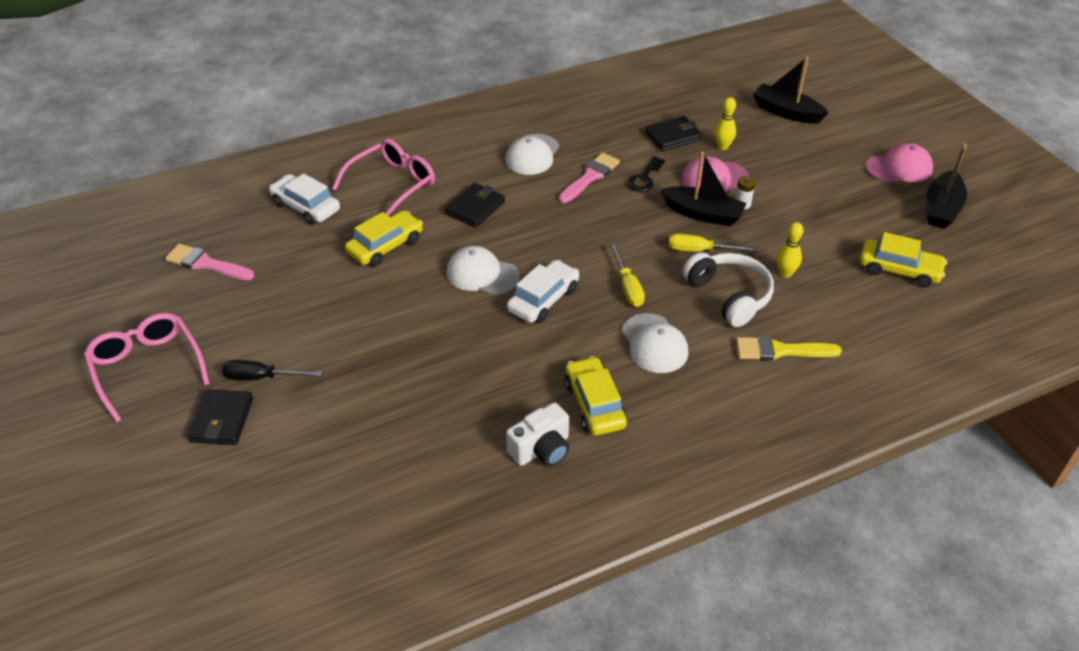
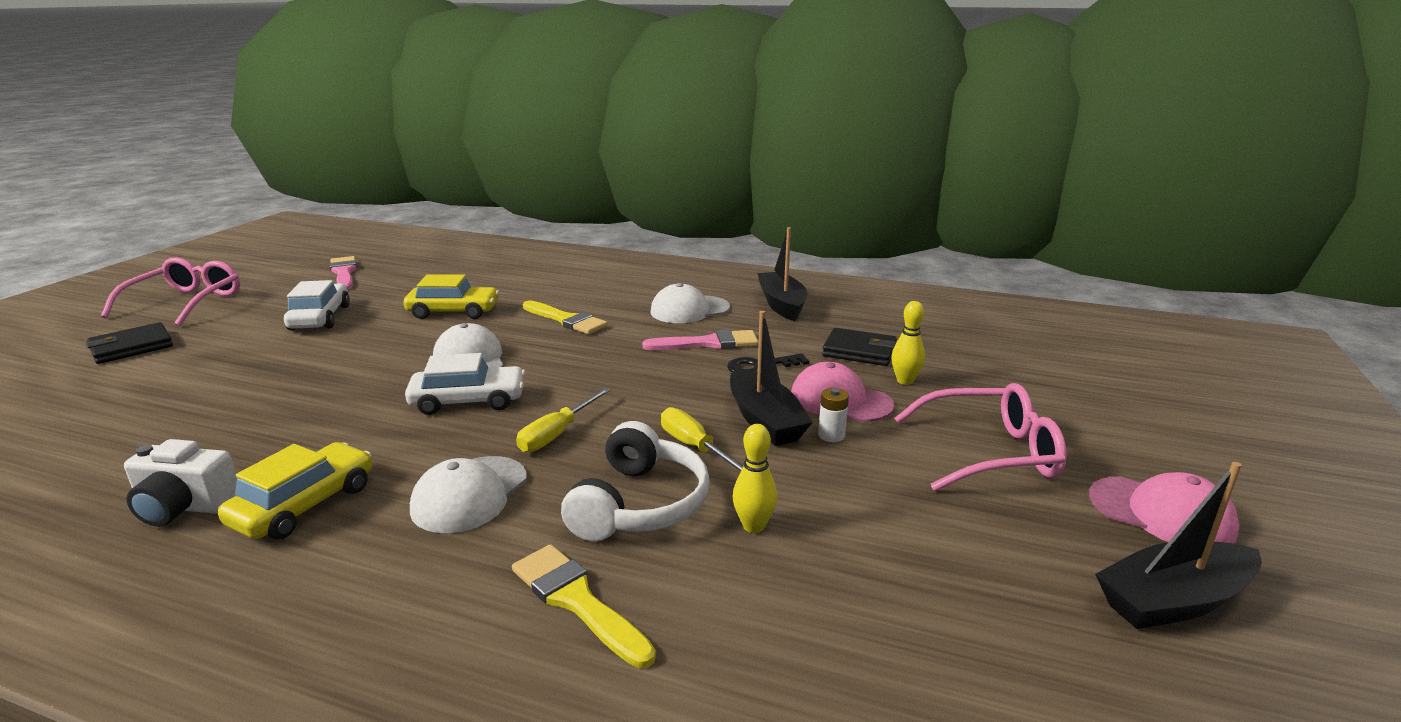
camera: 45 degrees right, 20 degrees down
black screwdriver [222,360,322,380] -> none
white car [269,173,340,225] -> white car moved to [284,280,350,330]
pink glasses [332,139,435,216] -> pink glasses moved to [894,383,1067,491]
black wallet [445,183,505,228] -> yellow brush [523,300,608,334]
black boat [753,57,829,124] -> black boat moved to [757,227,807,321]
yellow car [860,232,947,288] -> none

